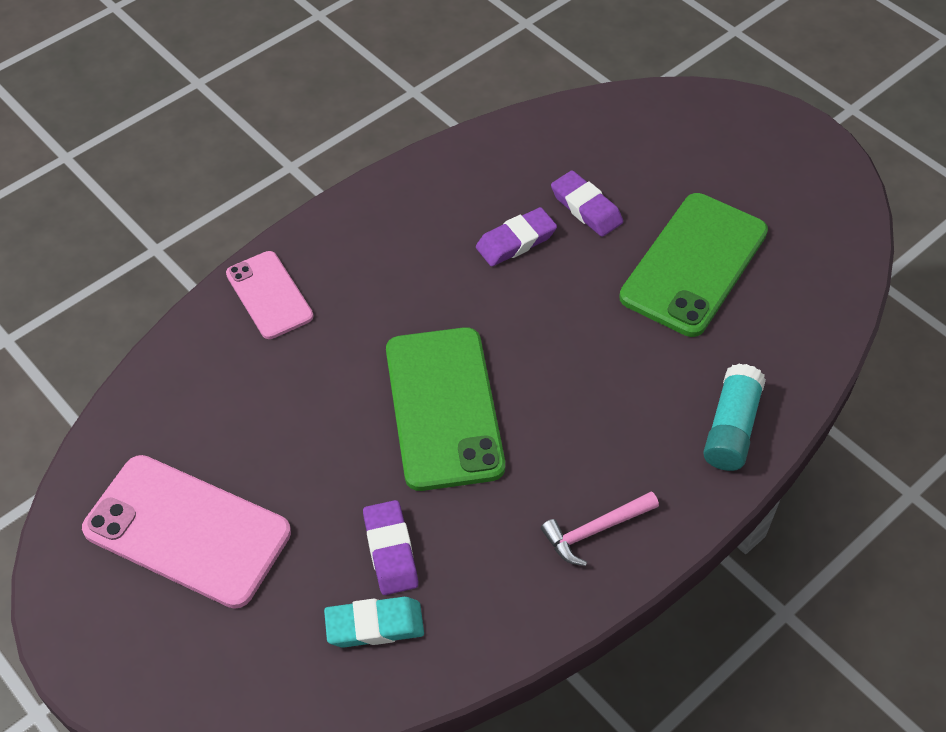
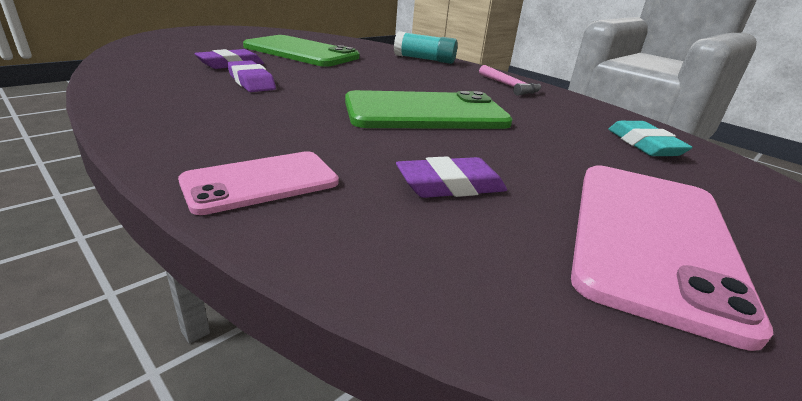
camera: 95 degrees left, 25 degrees down
purple eraser [363,500,418,595] -> purple eraser moved to [396,156,507,198]

